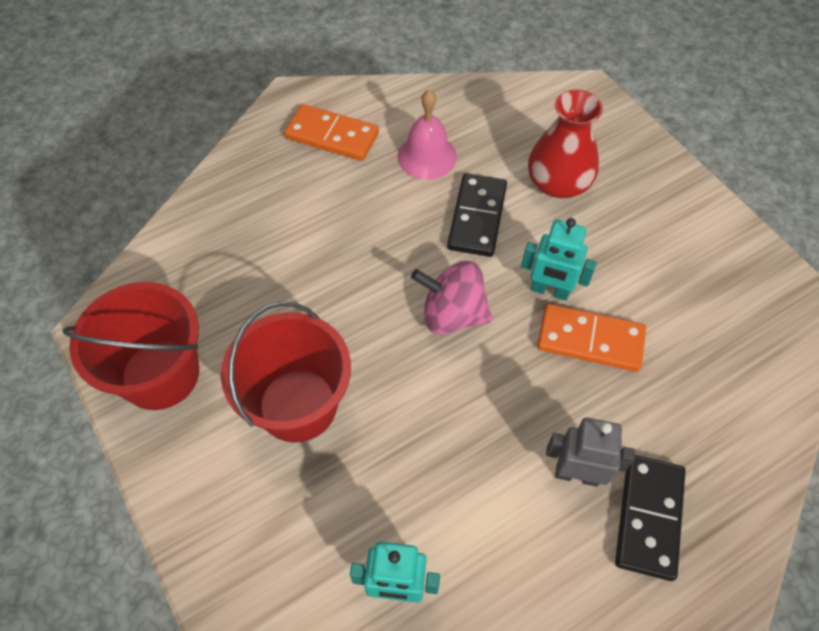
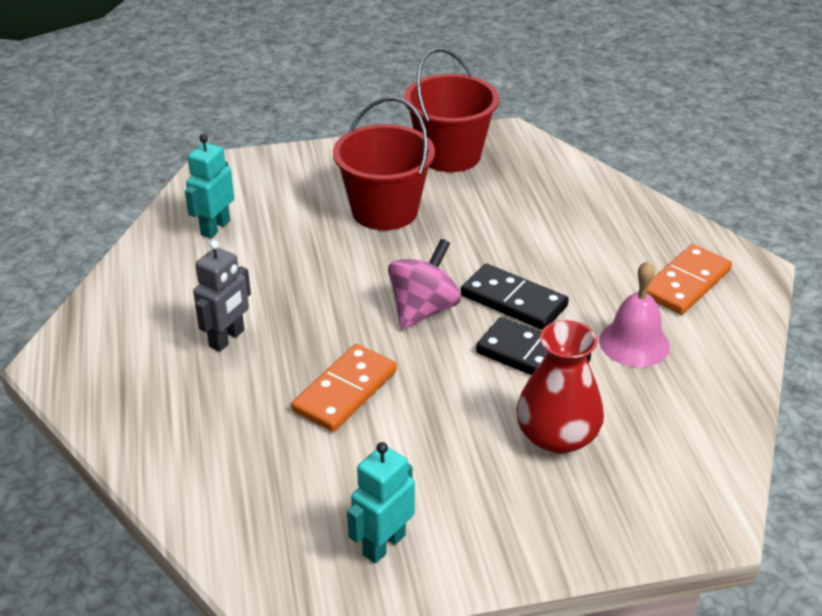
camera: 110 degrees right, 20 degrees down
turquoise robot [521,218,597,301] -> turquoise robot moved to [347,442,415,563]
black domino [615,455,686,581] -> black domino moved to [461,264,569,330]

